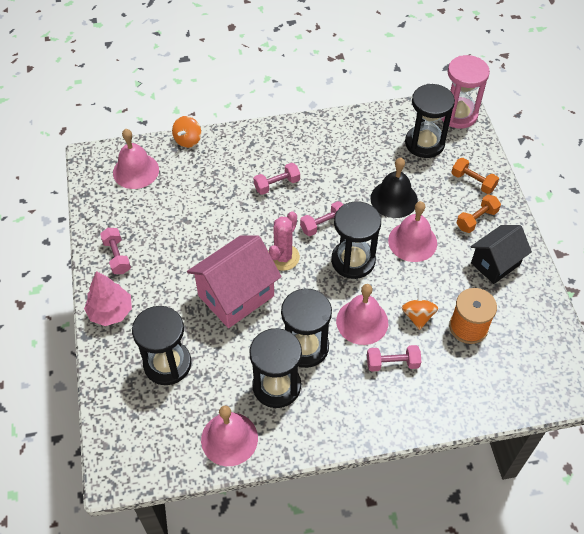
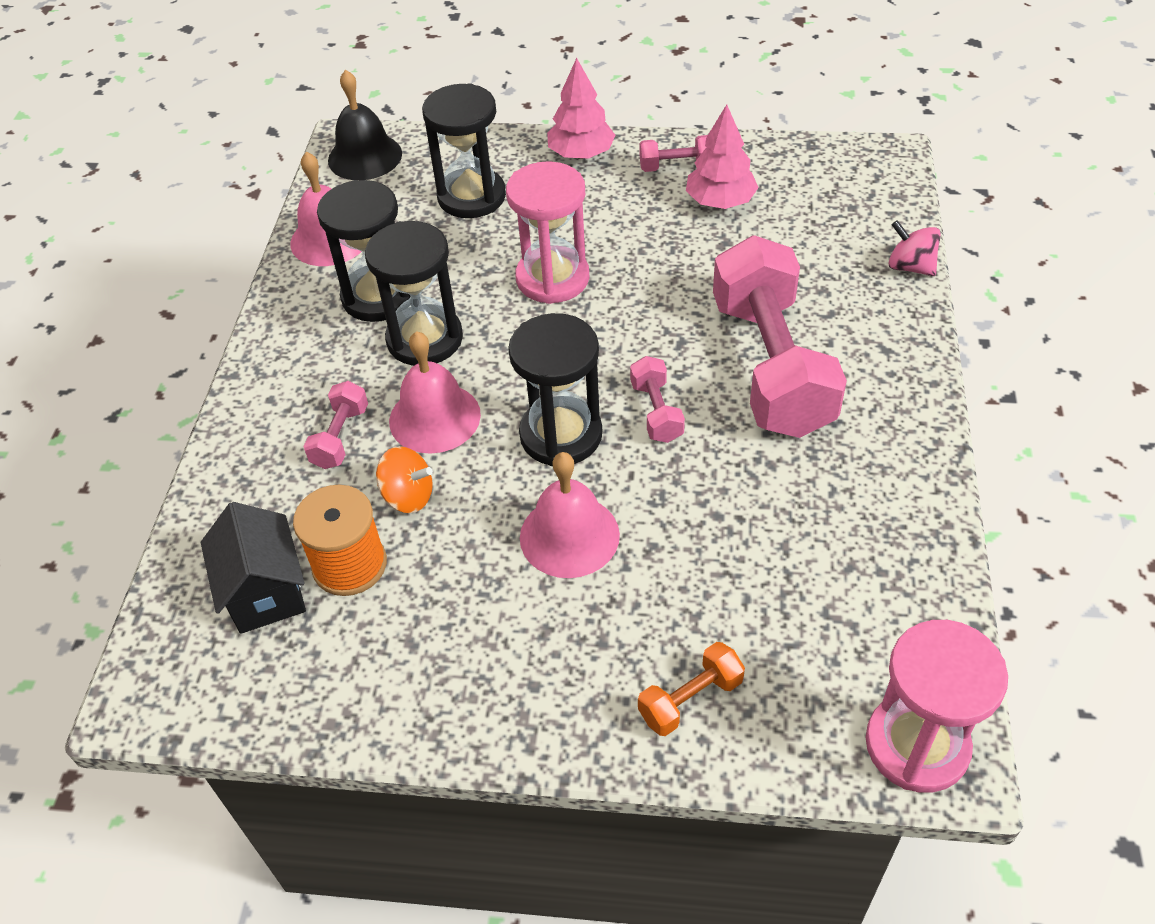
camera: 110 degrees right, 5 degrees down
pink bell [113,129,159,189] -> none
orange spinning top [172,116,201,148] -> pink spinning top [889,220,941,276]
pink house [187,235,281,328] -> pink hourglass [506,161,590,304]
pink dumbbell [253,163,300,195] -> pink dumbbell [713,235,847,438], size x2.37
pink cactus [269,211,300,271] -> none
black bell [370,158,418,218] -> black bell moved to [328,70,402,180]
black hourglass [405,84,455,158] -> none
orange dumbbell [457,194,501,233] -> none
black house [470,225,532,284] -> black house moved to [201,502,306,634]
none -> pink tree [686,104,759,209]

